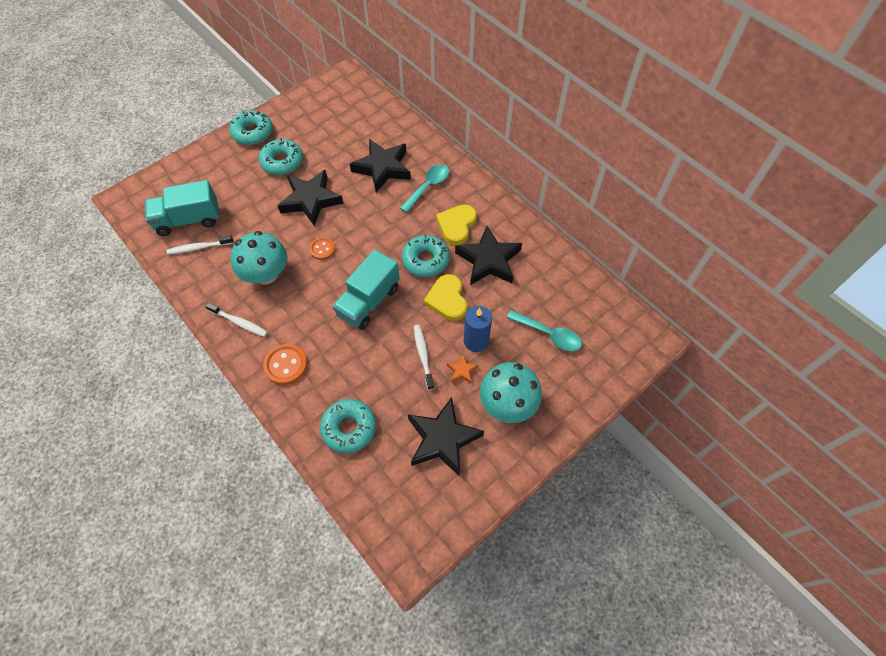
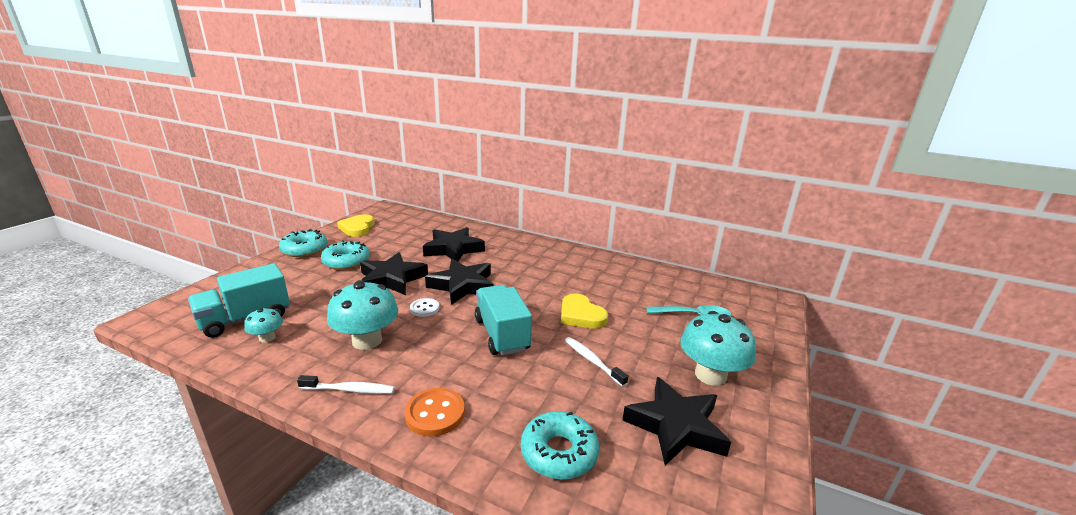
camera: 25 degrees left, 35 degrees down
white toothbrush [166,235,234,255] -> turquoise mushroom [244,307,283,343]
orange button [309,237,335,260] -> white button [410,298,439,317]
turquoise truck [332,249,400,330] -> turquoise truck turned 150 degrees clockwise [475,285,532,356]
turquoise spoon [400,164,449,213] -> none
turquoise donut [402,235,450,277] -> none
yellow heart [436,204,477,245] -> yellow heart moved to [337,214,374,237]
orange star [447,354,479,384] -> none
black star [455,226,522,285] -> black star moved to [425,259,494,305]
blue candle [464,306,492,352] -> none

